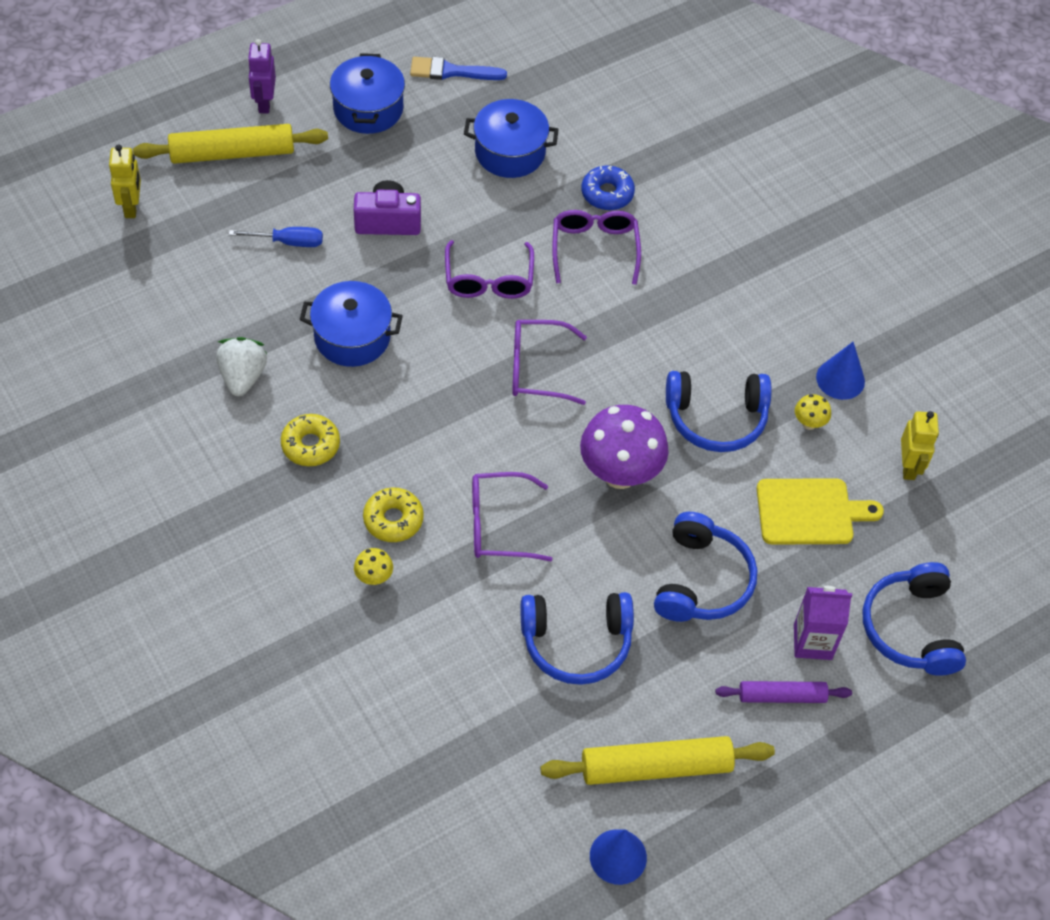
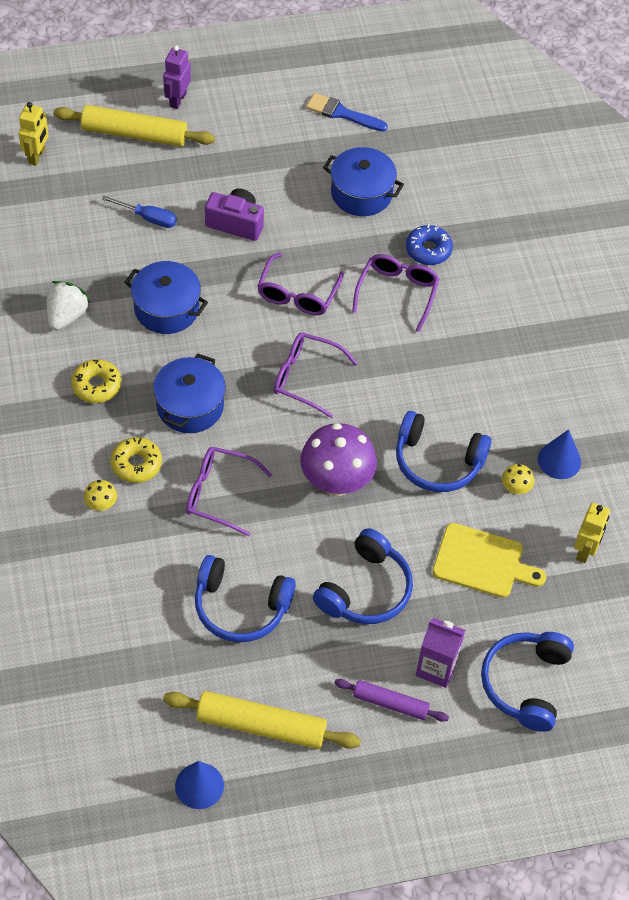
camera: 20 degrees right, 0 degrees up
blue pot [330,53,405,134] -> blue pot moved to [153,353,226,433]

